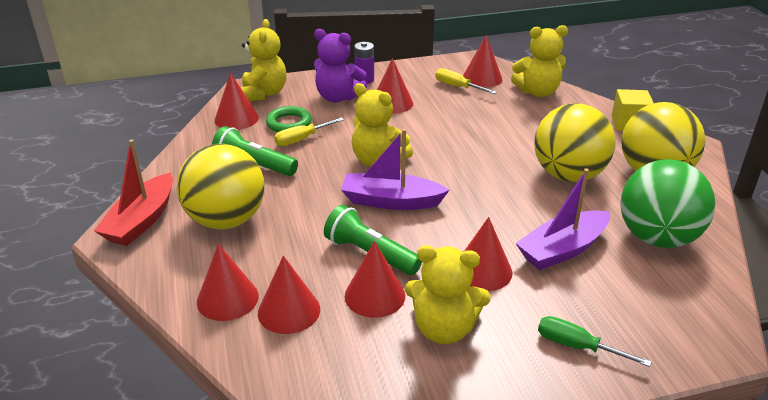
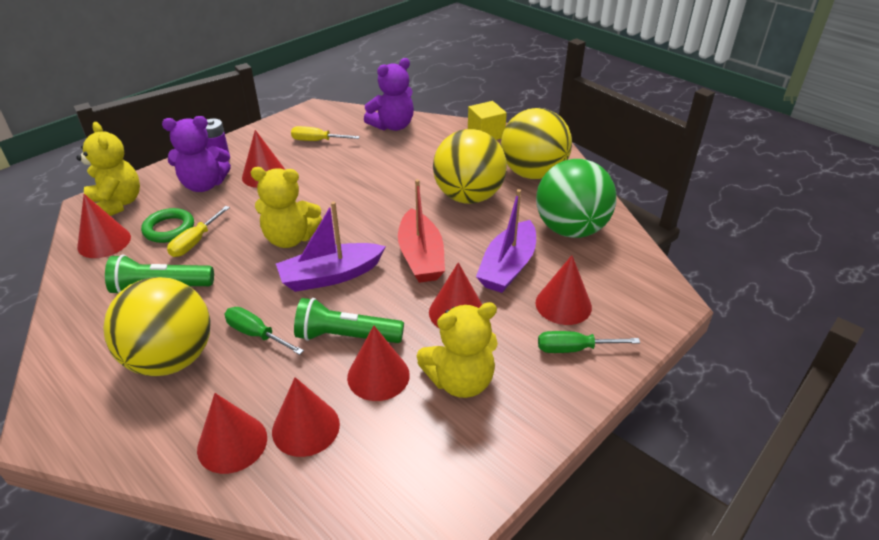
camera: 30 degrees left, 5 degrees up
red boat [94,139,173,246] -> red boat moved to [398,179,445,283]
red cone [463,35,502,88] -> red cone moved to [535,255,592,325]
yellow teddy bear [511,25,568,97] -> purple teddy bear [364,58,414,131]
none -> green screwdriver [224,307,304,355]

